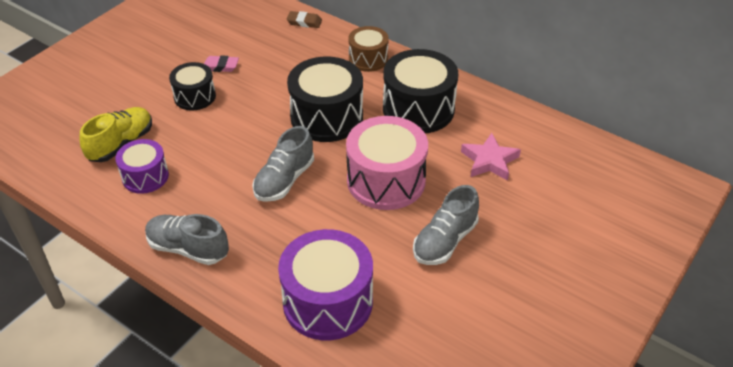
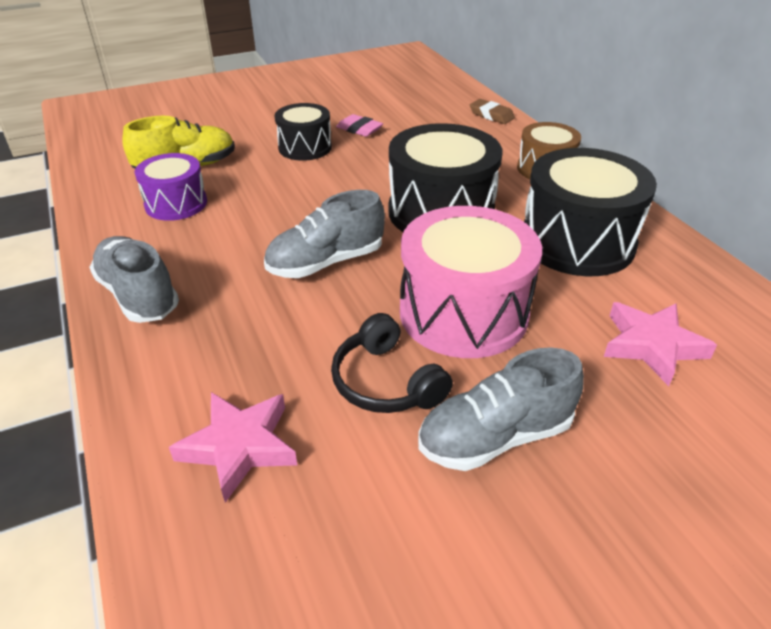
camera: 30 degrees right, 5 degrees down
purple drum [278,229,373,340] -> pink star [169,392,297,503]
none -> black headphones [331,313,453,413]

